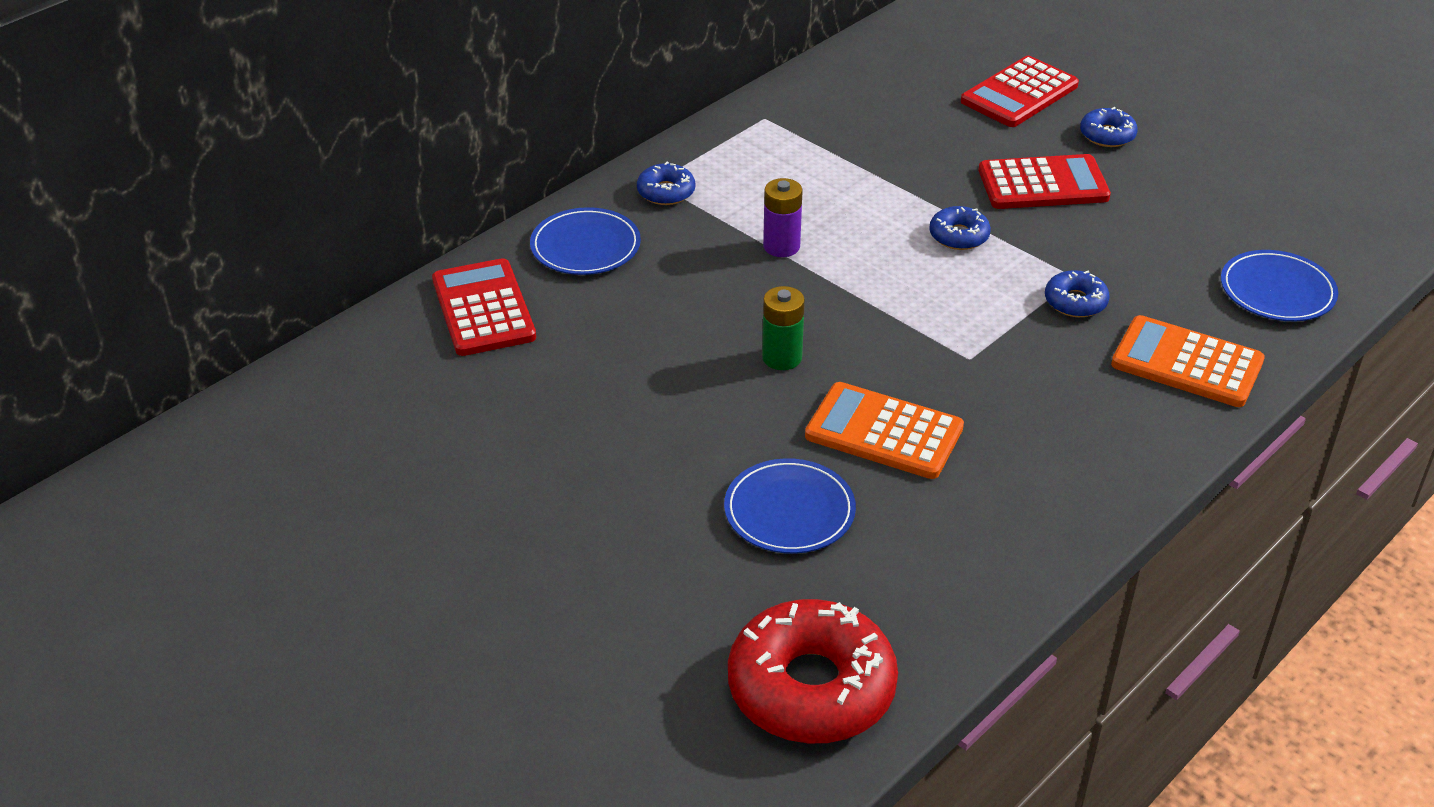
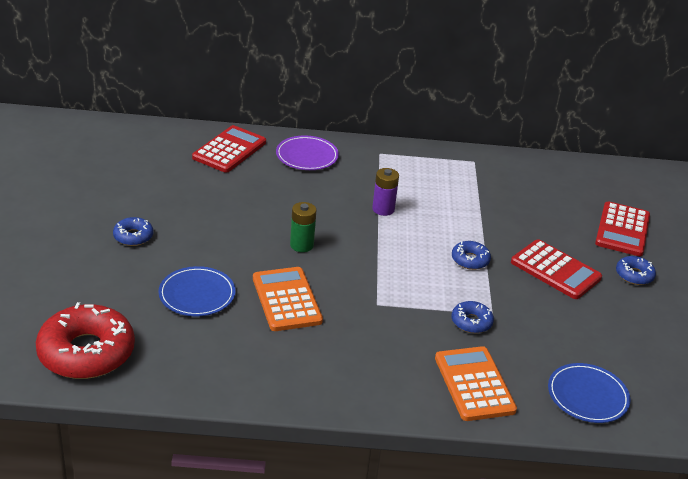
camera: 45 degrees right, 5 degrees down
blue plate [530,207,641,275] -> purple plate [276,136,339,170]
blue donut [637,161,695,205] -> blue donut moved to [113,217,153,246]
red calculator [961,56,1079,127] -> red calculator turned 75 degrees counterclockwise [595,201,650,256]

